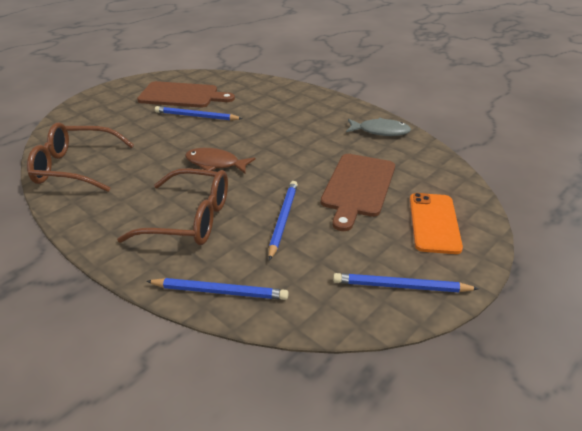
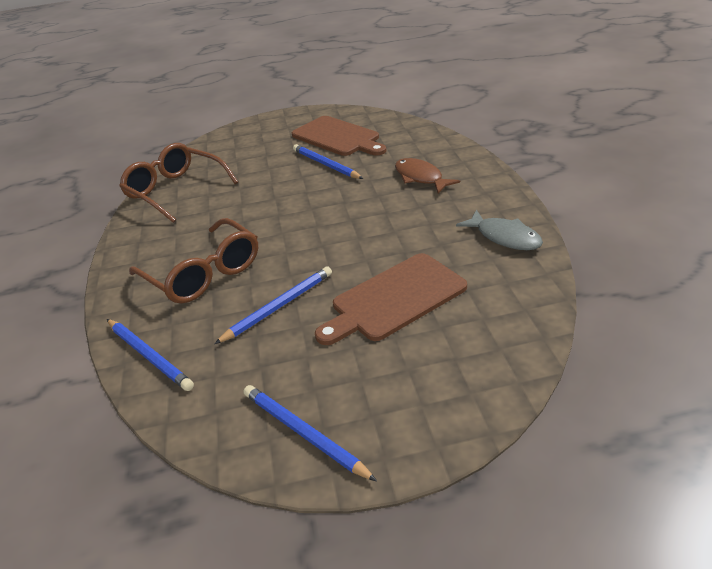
camera: 40 degrees right, 0 degrees up
brown fish [185,148,255,173] -> brown fish moved to [395,158,460,193]
orange phone [410,193,463,254] -> none

